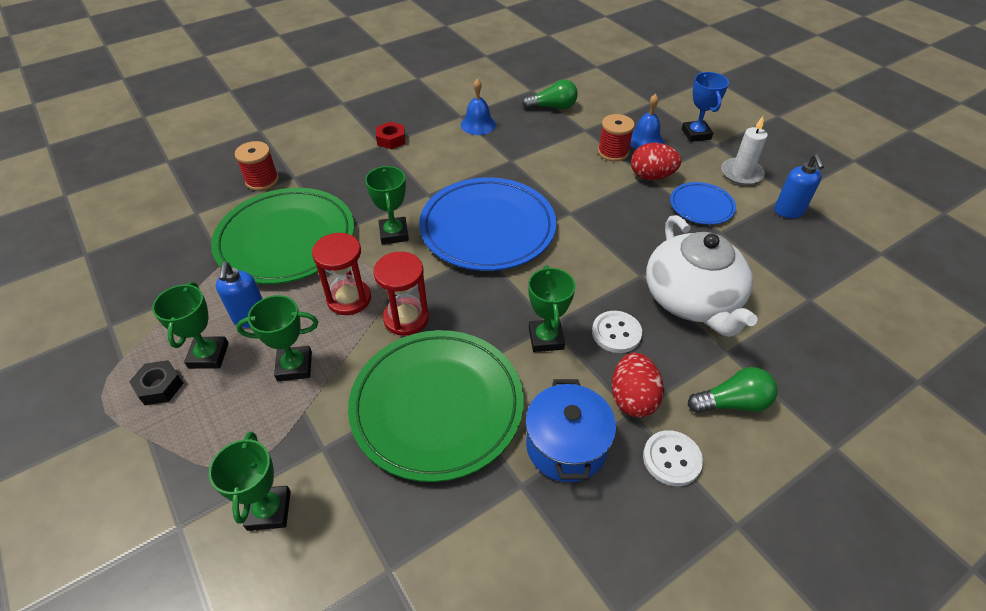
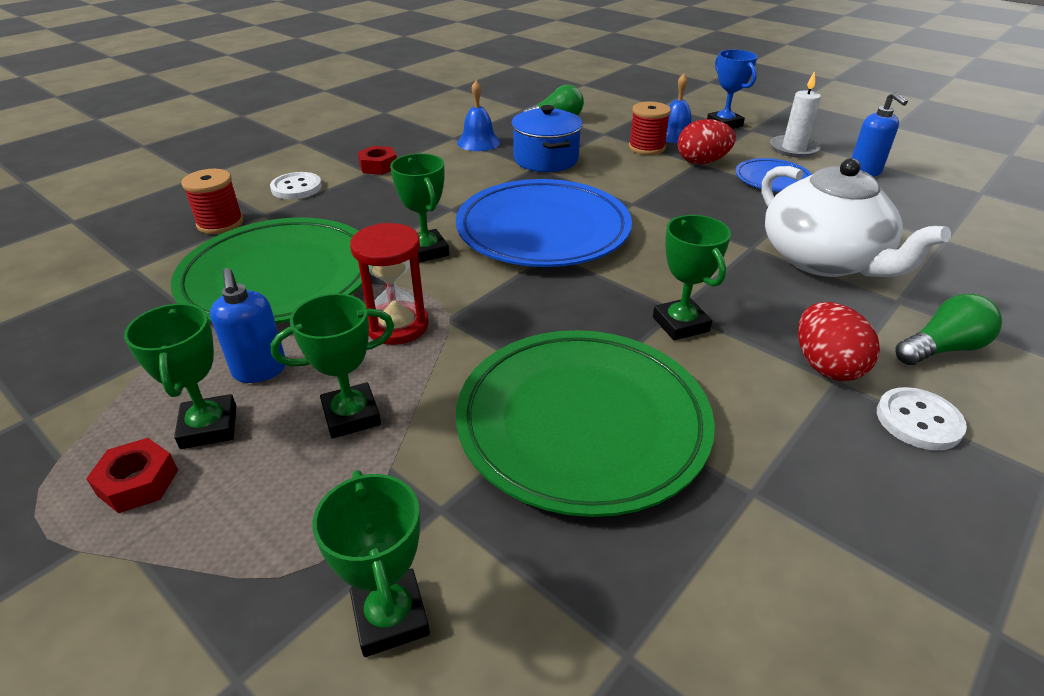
camera: 15 degrees left, 10 degrees down
black nut [129,360,184,405] -> red nut [86,438,178,513]
red hourglass [373,252,429,336] -> none
blue pot [525,379,616,482] -> blue pot moved to [511,105,583,172]
white button [592,311,642,353] -> white button moved to [270,172,322,200]

